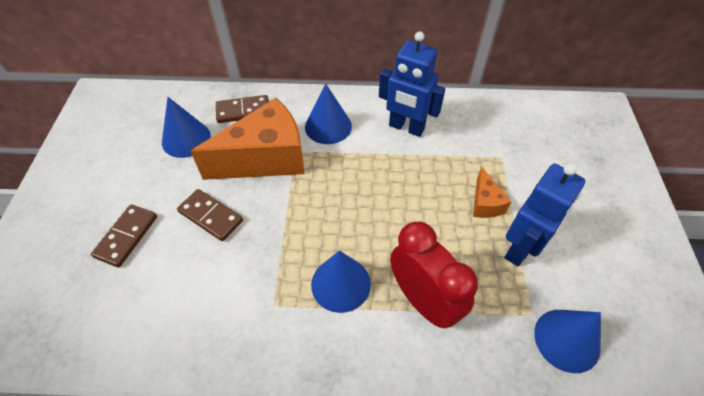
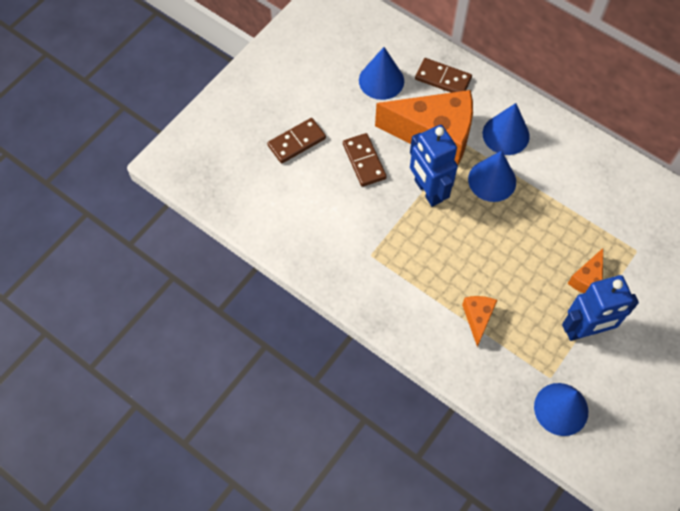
camera: 35 degrees right, 10 degrees up
blue cone [311,250,371,313] -> blue cone moved to [468,151,516,202]
blue robot [379,32,445,137] -> blue robot moved to [410,125,458,207]
red clock [390,222,478,328] -> orange cheese [462,296,497,347]

